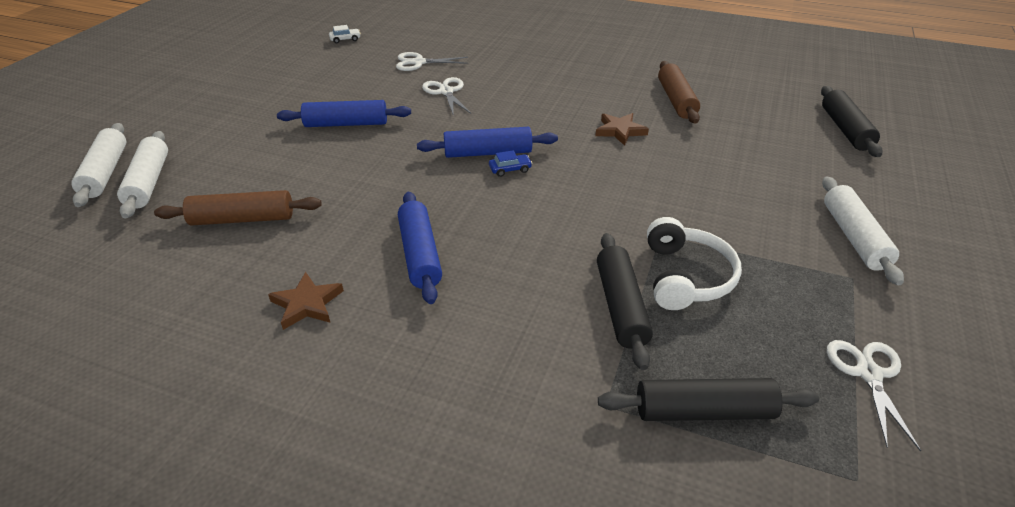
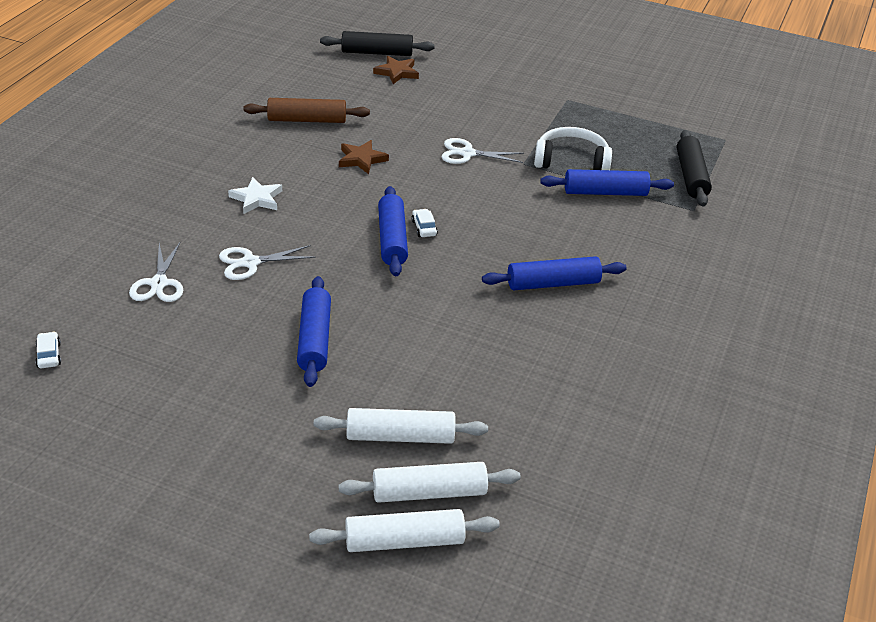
camera: 90 degrees left, 0 degrees up
brown rolling pin [154,190,322,225] -> none
brown star [268,272,344,330] -> brown star moved to [373,56,419,84]
blue car [489,150,532,177] -> white car [411,209,438,237]
black rolling pin [597,233,653,370] -> blue rolling pin [540,169,674,196]
white rolling pin [822,176,904,285] -> white rolling pin moved to [314,408,488,444]
white scissors [827,340,921,452] -> white scissors moved to [442,138,524,164]
none -> white star [228,177,282,214]

